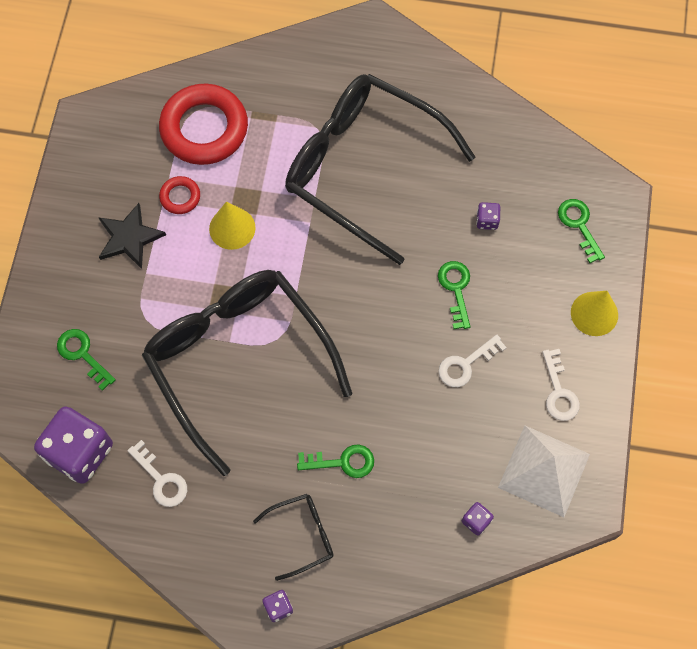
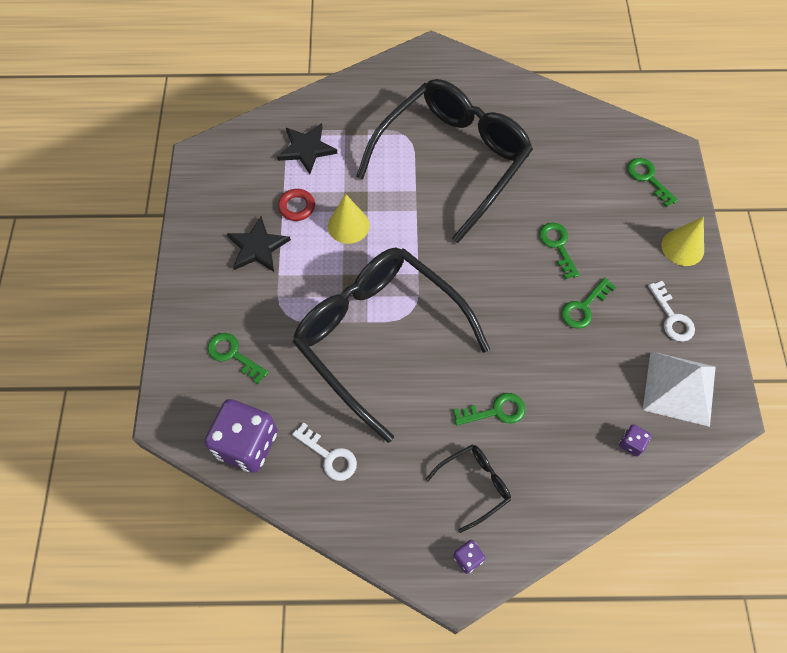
camera: 10 degrees left, 5 degrees down
red ring [159,84,248,165] -> black star [277,123,338,174]
black glasses [285,74,476,265] -> black glasses turned 105 degrees clockwise [356,79,533,243]
white key [438,335,507,387] -> green key [561,277,616,329]
purple dice [476,202,500,230] -> none

